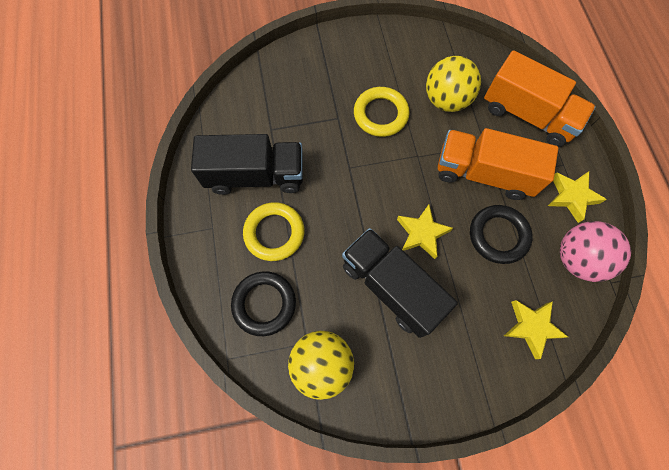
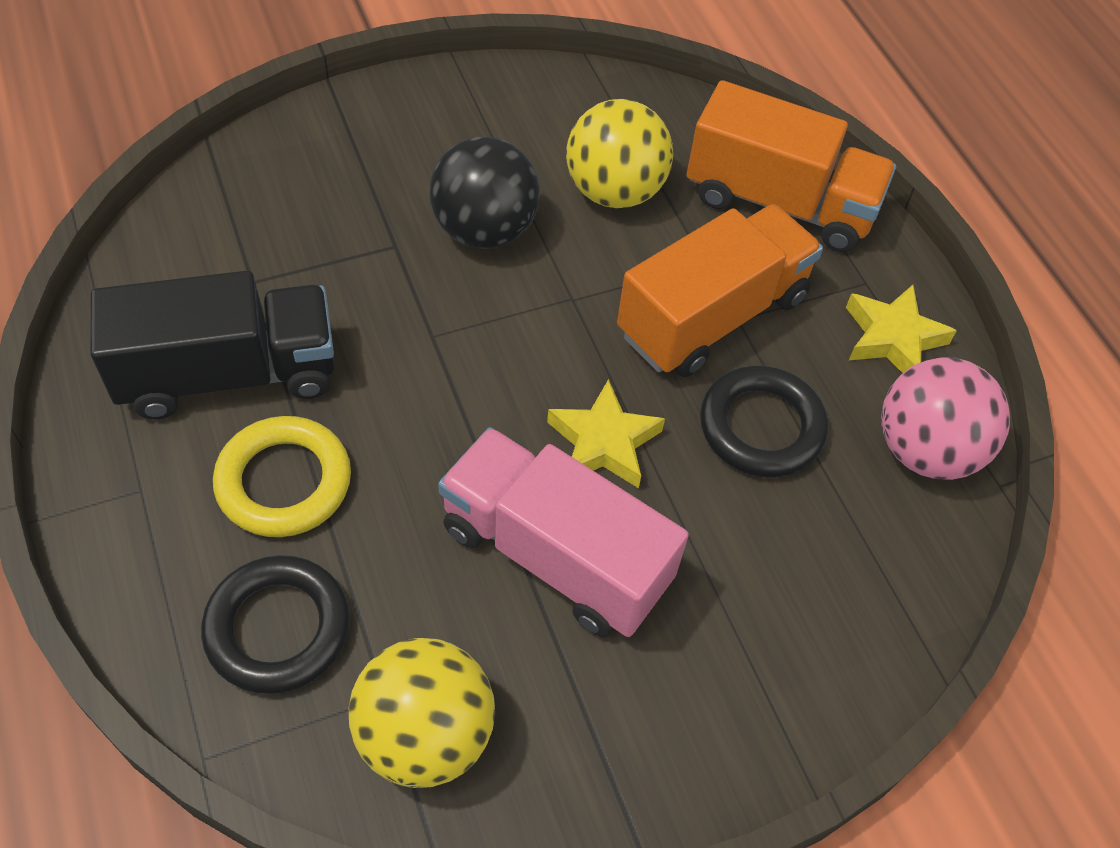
camera: 15 degrees left, 15 degrees down
black truck [342,228,458,338] -> pink truck [438,427,689,637]
yellow ring [354,87,409,137] -> black ball [429,137,540,249]
orange truck [438,128,558,200] -> orange truck turned 135 degrees clockwise [617,204,823,377]
yellow star [504,300,568,359] -> none

